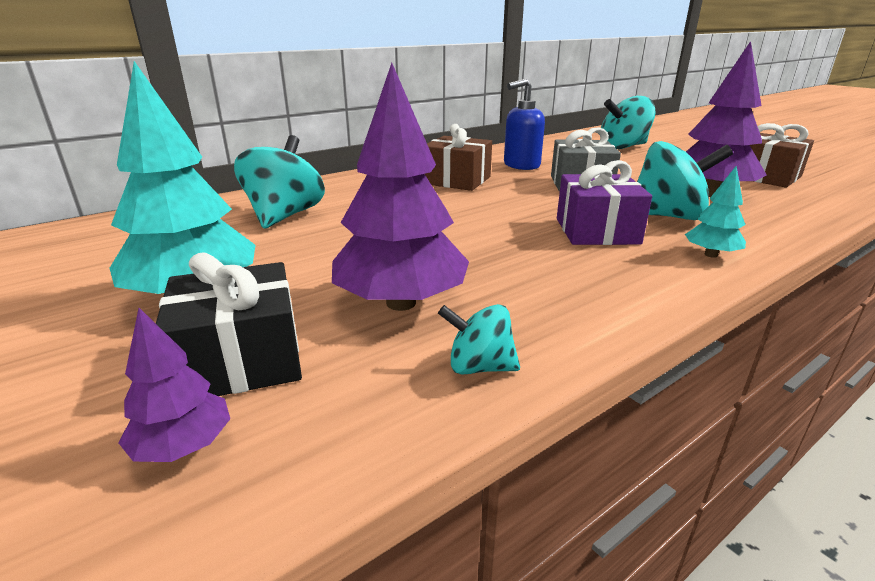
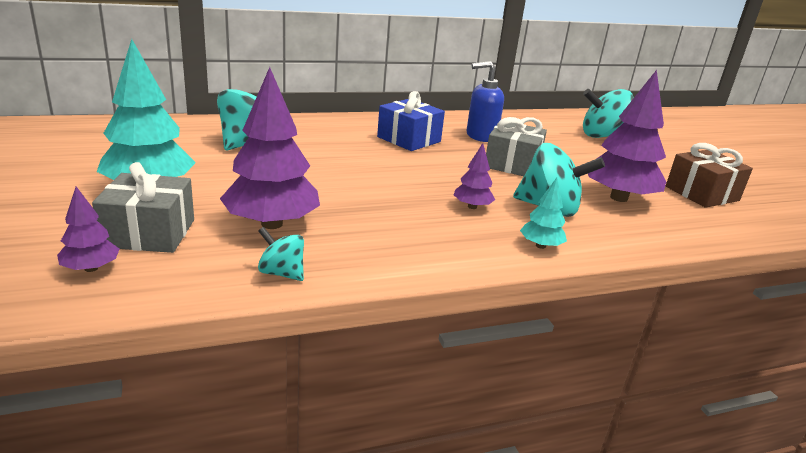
camera: 15 degrees right, 0 degrees up
black gift [156,252,302,396] -> grey gift [92,162,194,253]
brown gift [425,124,492,191] -> blue gift [377,91,445,151]
purple gift [557,160,652,245] -> purple tree [453,143,495,209]

